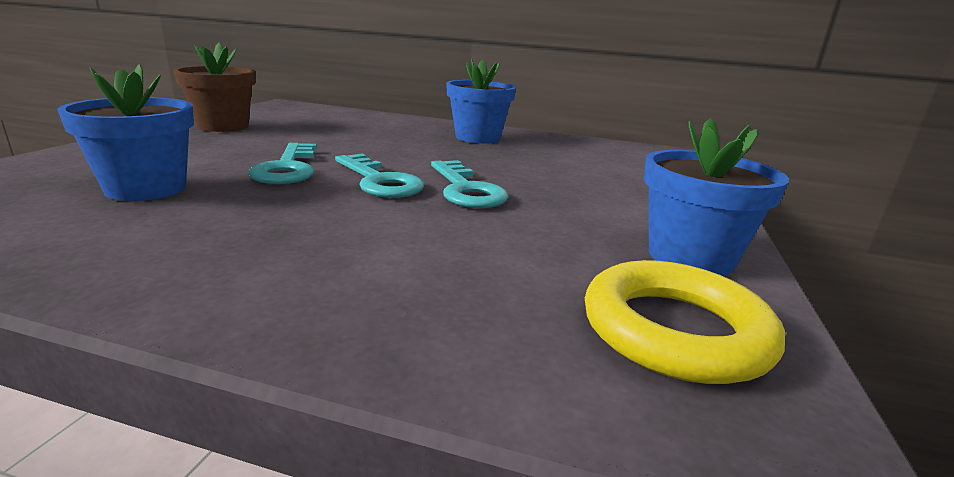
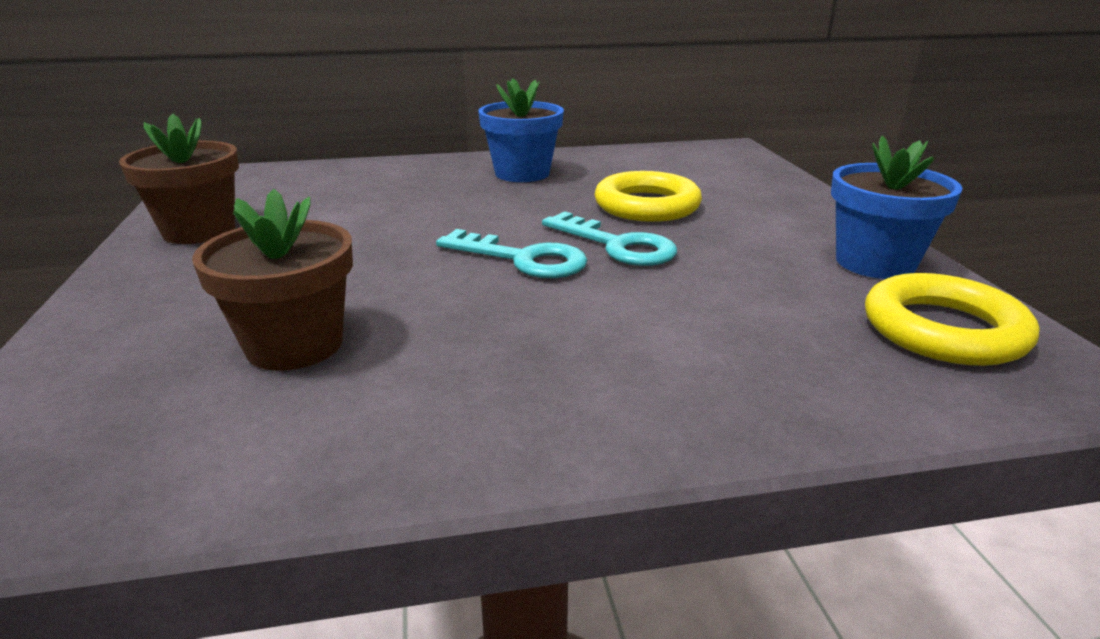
camera: 25 degrees left, 5 degrees up
blue flower pot [57,64,194,201] -> brown flower pot [192,189,353,371]
turquoise key [248,143,317,184] -> none
none -> yellow ring [595,171,702,222]

